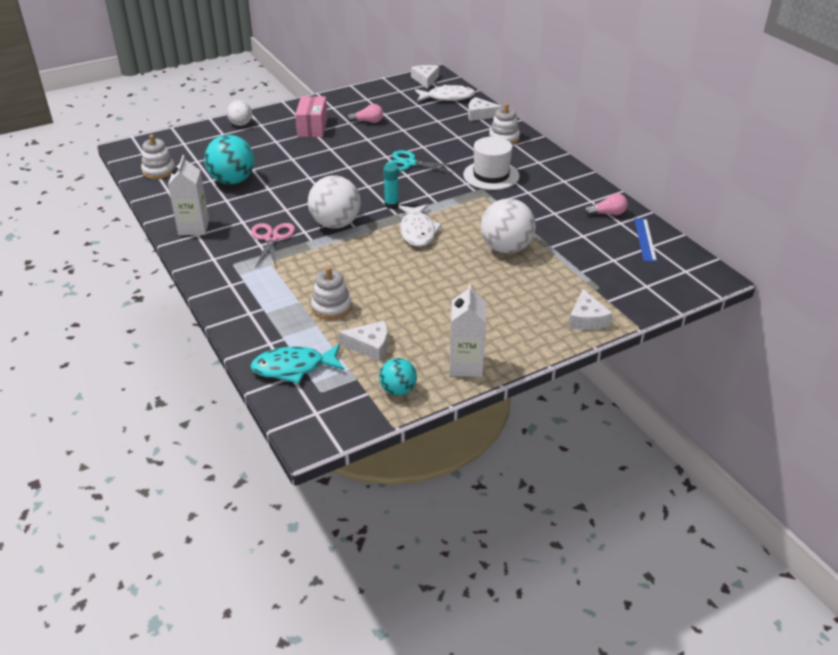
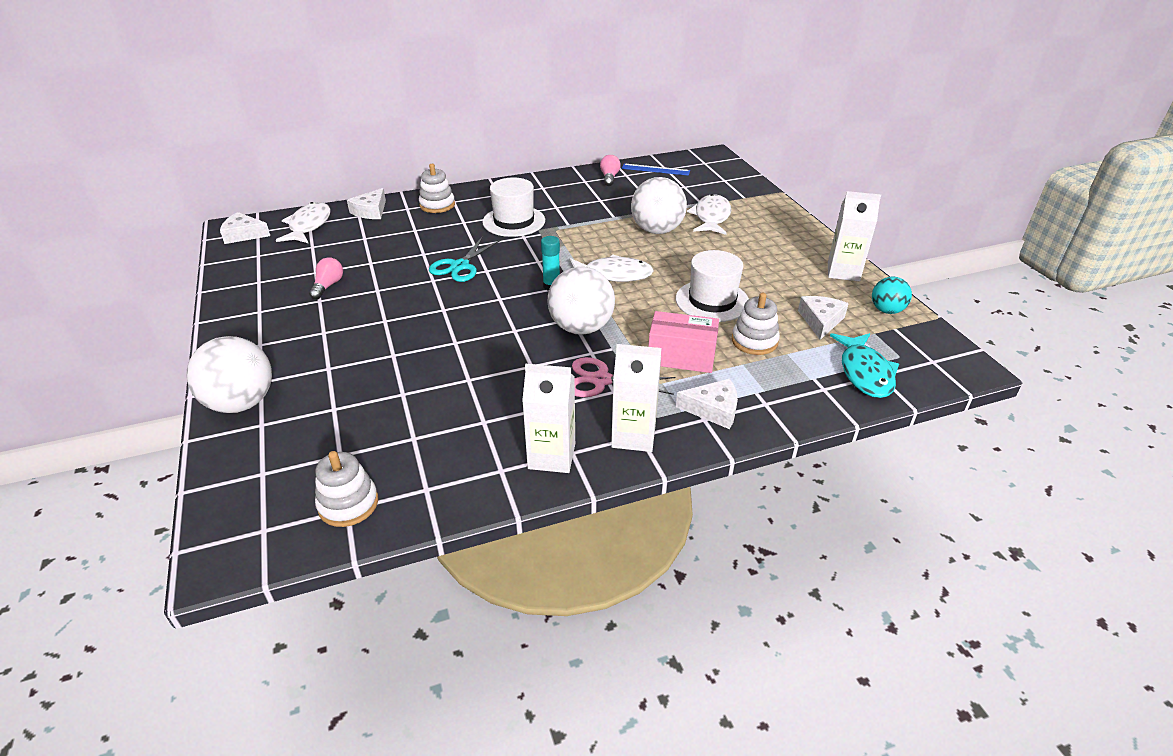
camera: 80 degrees left, 0 degrees up
turquoise ball [204,135,254,184] -> none
white ball [227,100,252,126] -> white ball [187,336,272,413], size x1.75
pink box [295,96,327,137] -> pink box moved to [648,311,719,373]
white cheese [569,289,613,330] -> white cheese moved to [676,379,738,429]
none -> white carton [611,344,661,452]
none -> white hat [676,250,749,322]
none -> white fish [687,194,731,235]

